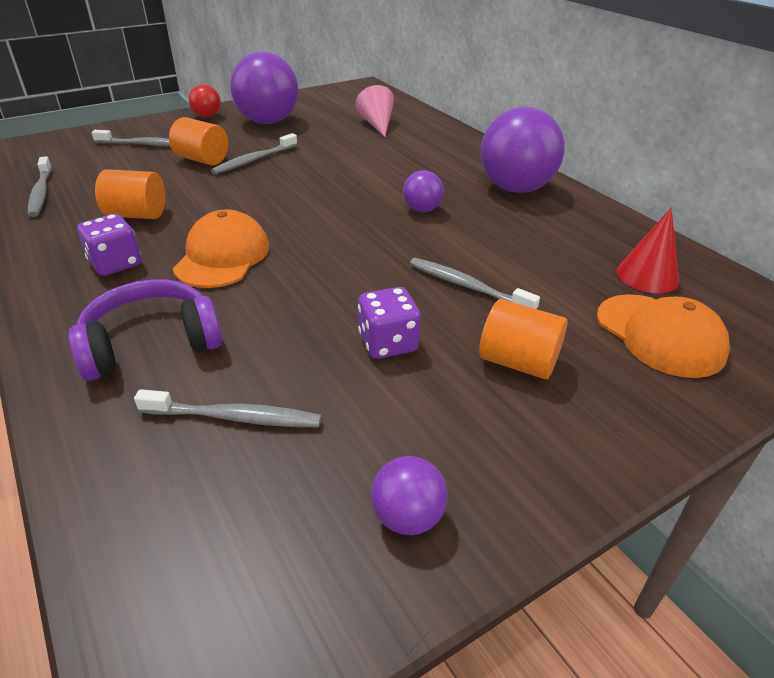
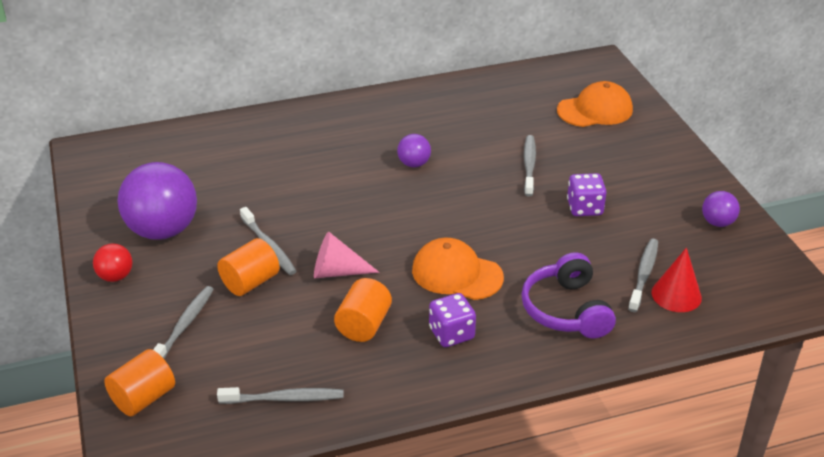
camera: 75 degrees left, 0 degrees up
pink cone [355,85,394,137] -> pink cone moved to [314,232,380,278]
grey toothbrush [410,258,540,309] -> grey toothbrush turned 135 degrees clockwise [524,135,536,197]
orange cylinder [479,299,568,379] -> orange cylinder moved to [104,349,175,416]
purple ball [481,107,565,193] -> none
red cone [617,207,679,293] -> red cone moved to [651,248,702,312]

